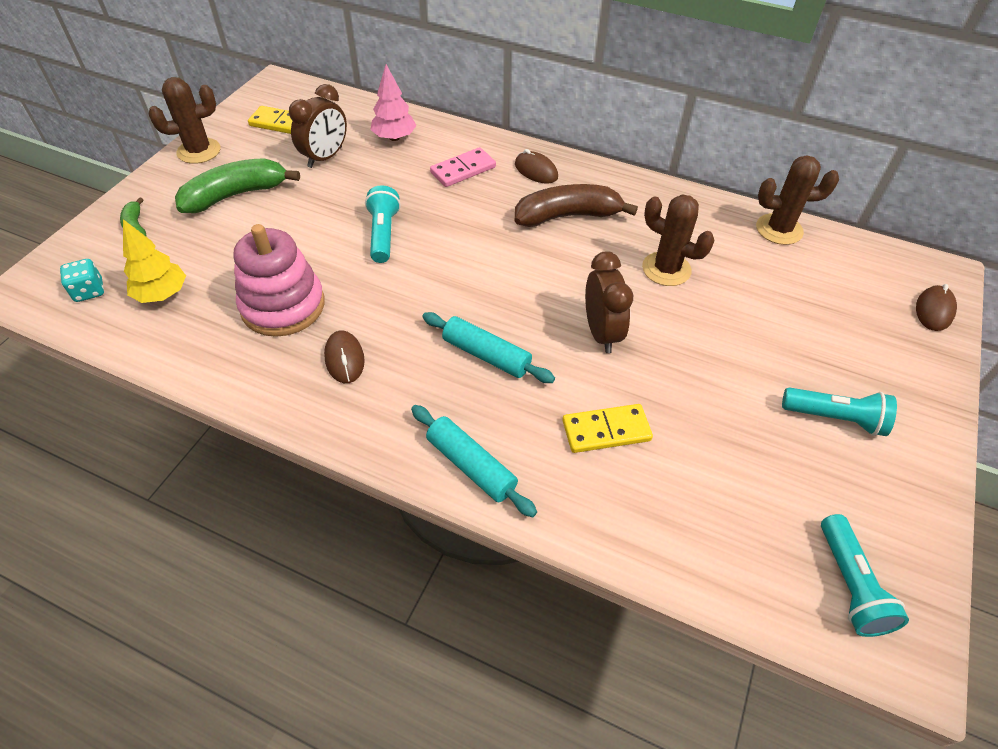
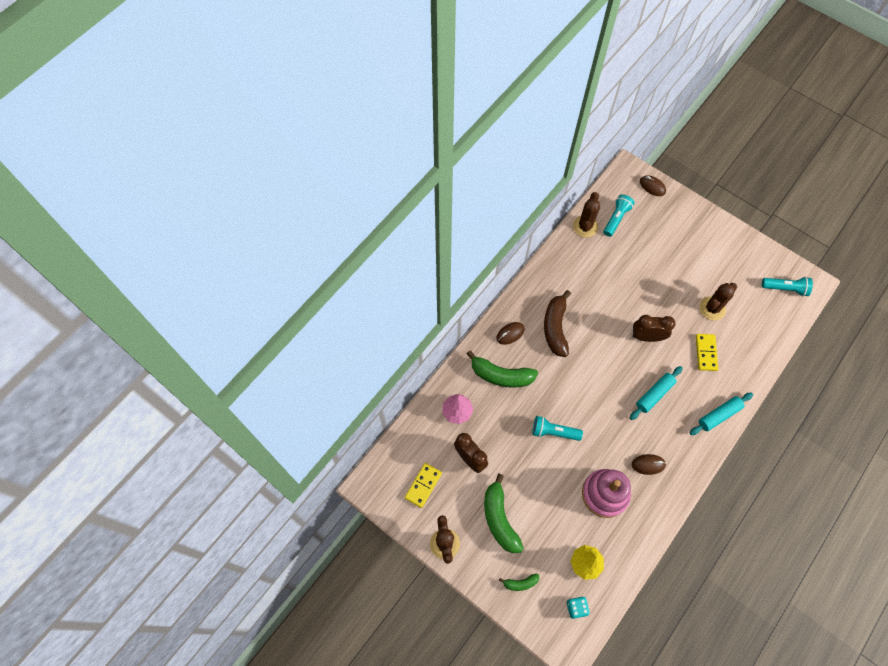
camera: 75 degrees left, 15 degrees up
pink domino [430,147,496,187] -> green banana [466,350,538,388]
brown cactus [642,195,715,286] -> brown cactus moved to [699,283,737,320]
turquoise flashlight [782,387,897,436] -> turquoise flashlight moved to [603,194,635,237]

